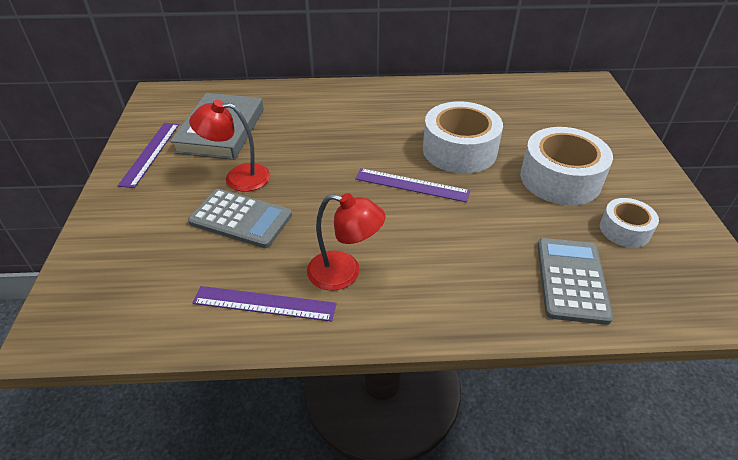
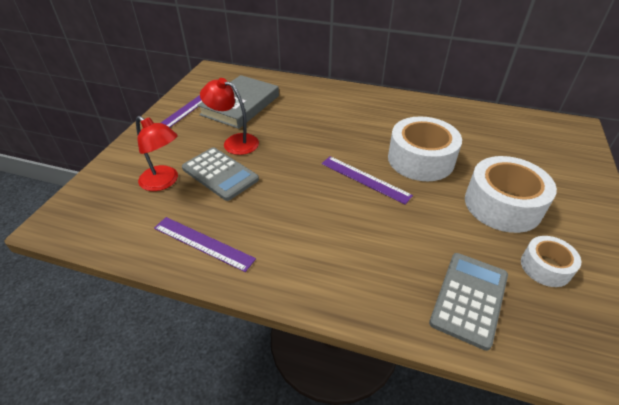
camera: 20 degrees right, 0 degrees up
red lamp [307,193,386,291] -> red lamp moved to [136,116,178,191]

